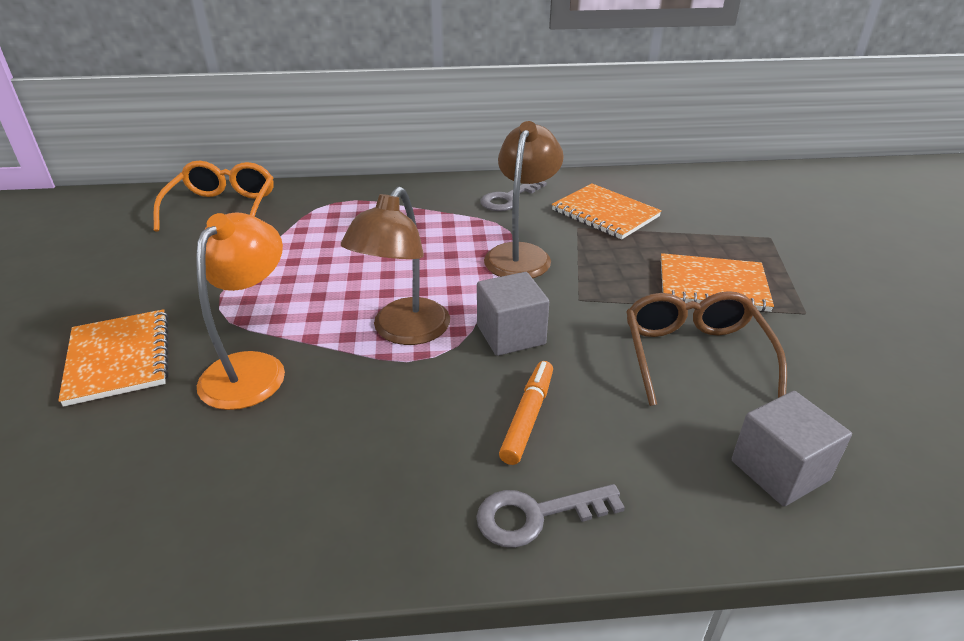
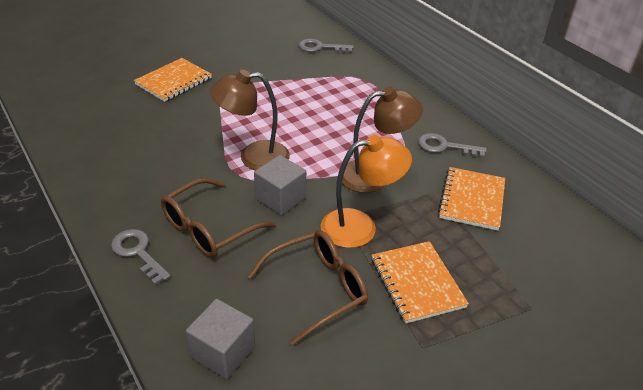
camera: 60 degrees right, 5 degrees up
orange glasses [153,161,274,232] -> grey key [298,39,354,53]
orange lamp [196,212,285,410] -> orange lamp moved to [321,135,412,248]
orange marker [499,361,553,465] -> brown glasses [161,178,275,258]

